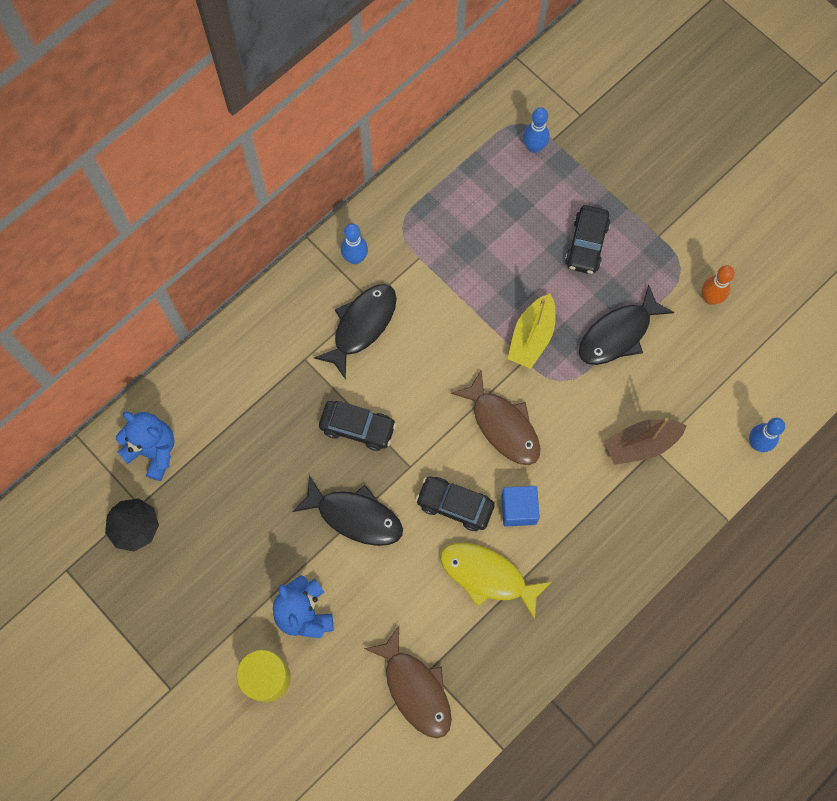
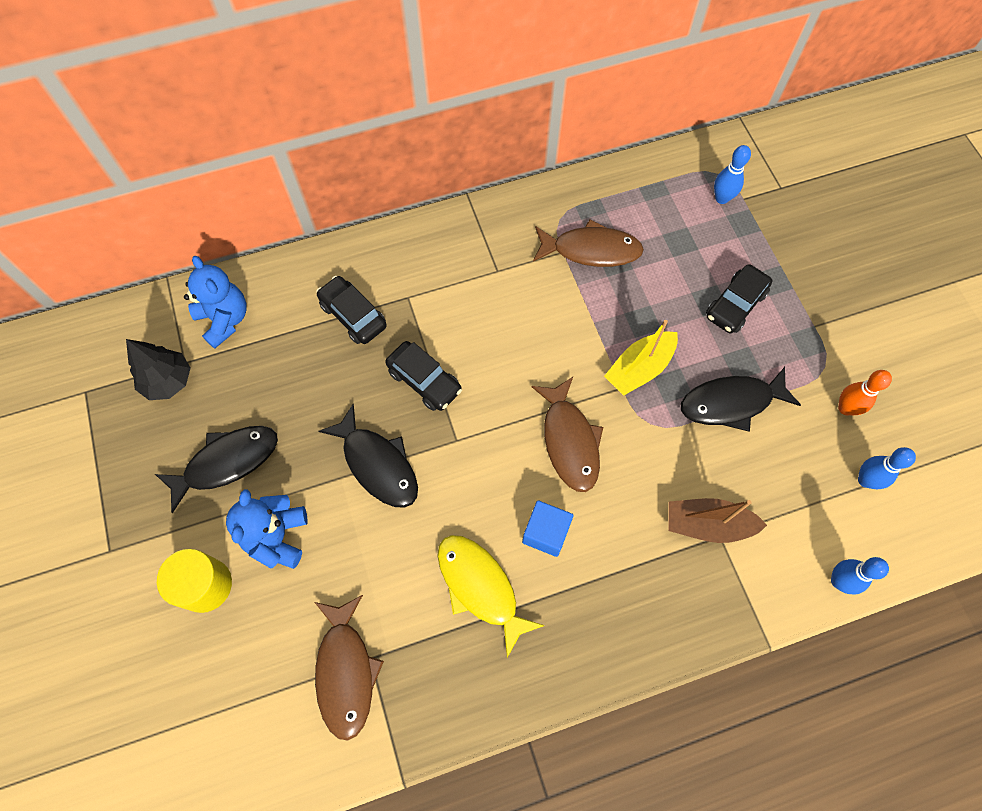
camera: 25 degrees right, 5 degrees down
black fish [314,284,397,380] -> black fish moved to [155,426,278,513]
blue bowling pin [341,223,368,264] -> blue bowling pin moved to [858,447,916,489]
black car [416,476,495,531] -> black car moved to [316,276,387,344]
none -> brown fish [533,219,644,267]

